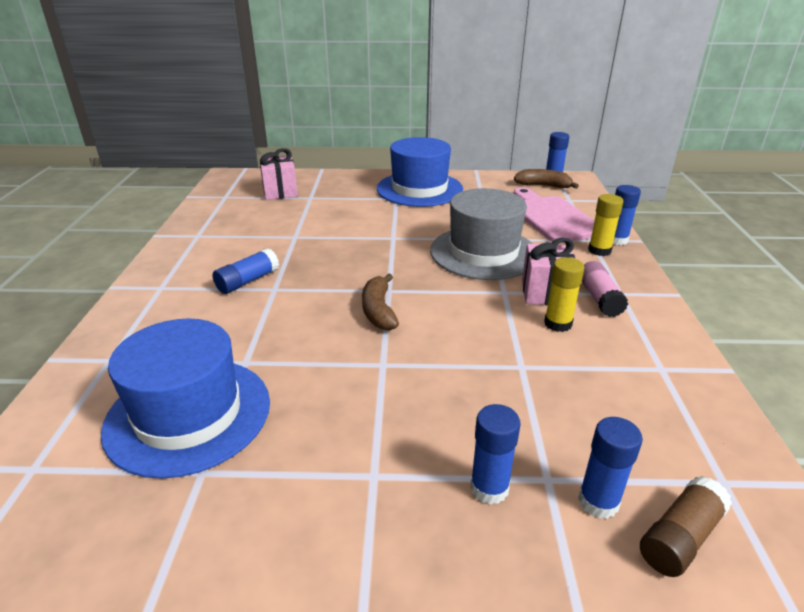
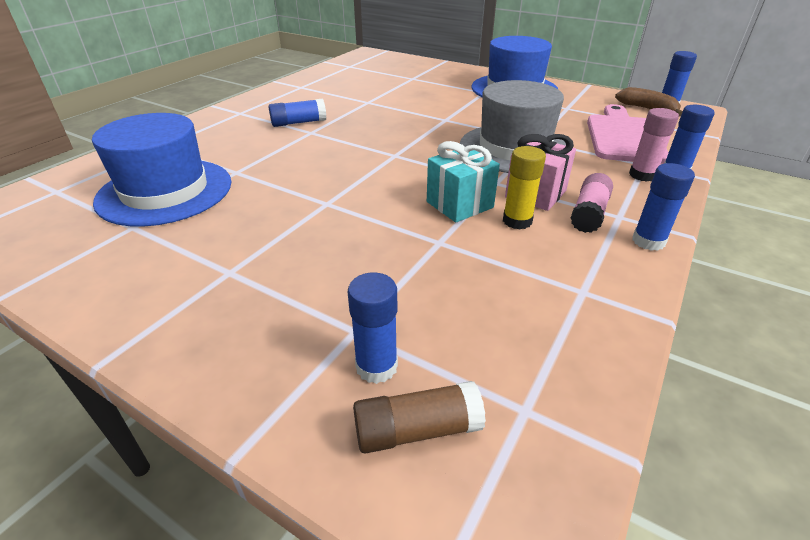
camera: 30 degrees right, 5 degrees up
pink gift [260,148,298,200] -> none
brown banana [362,274,399,331] -> none
blue glue stick [470,404,521,505] -> blue glue stick moved to [632,163,695,251]
yellow glue stick [588,194,623,256] -> pink glue stick [629,108,679,182]
none -> turquoise gift [427,141,500,222]

